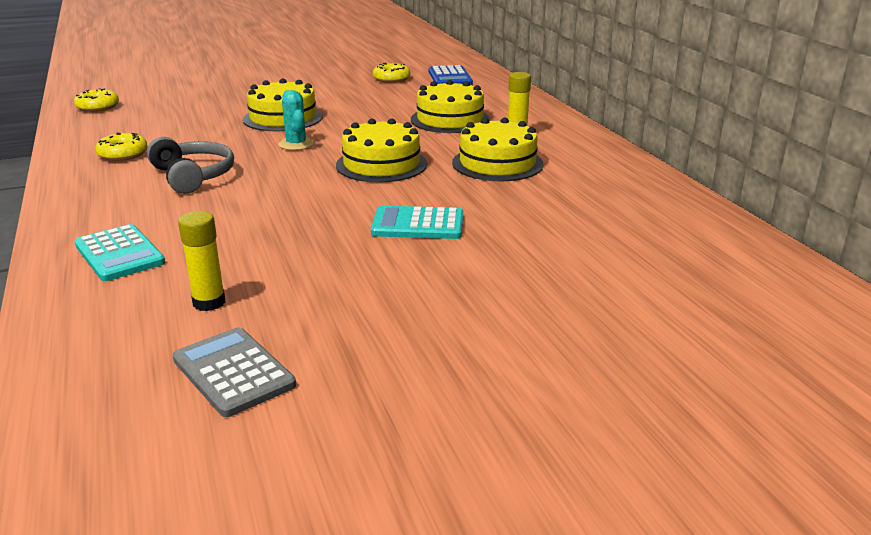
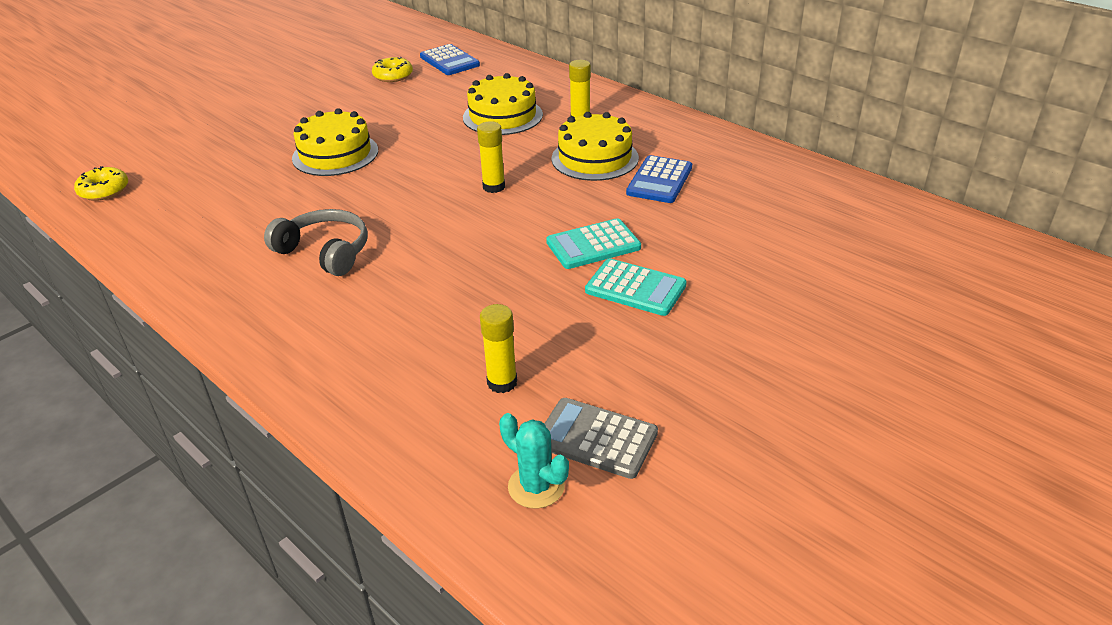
camera: 25 degrees left, 10 degrees up
turquoise calculator [75,224,165,281] -> turquoise calculator moved to [585,258,687,316]
yellow donut [95,133,148,161] -> none
turquoise cactus [278,90,314,150] -> turquoise cactus moved to [499,413,569,509]
yellow cake [336,118,427,182] -> yellow glue stick [477,121,505,193]
none -> blue calculator [626,155,692,203]

